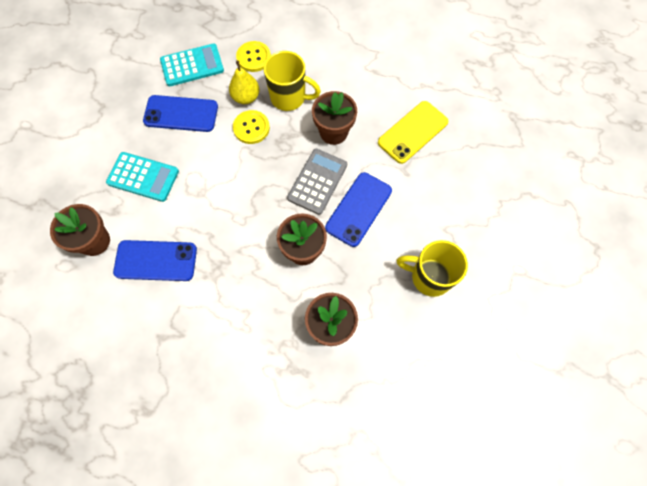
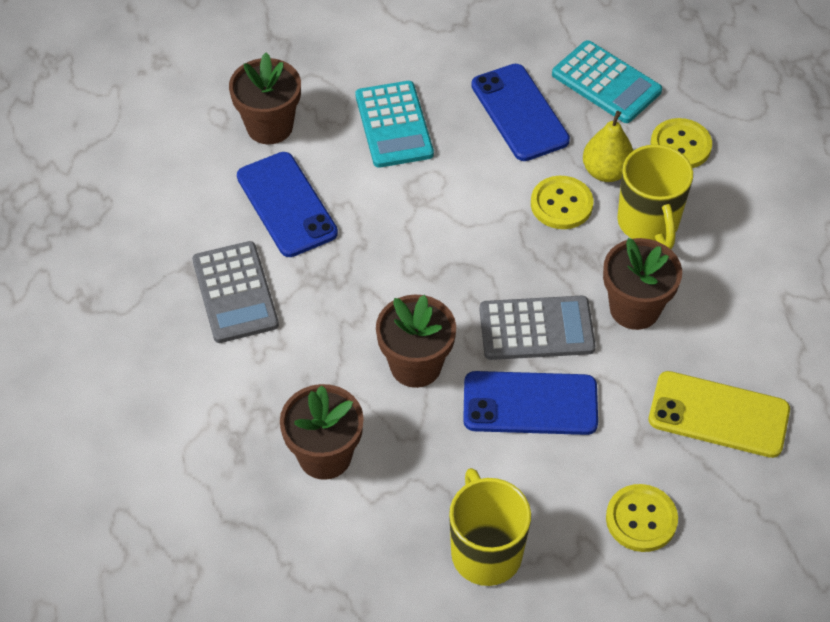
camera: 60 degrees right, 15 degrees down
none -> grey calculator [192,241,279,343]
none -> yellow button [606,484,678,552]

